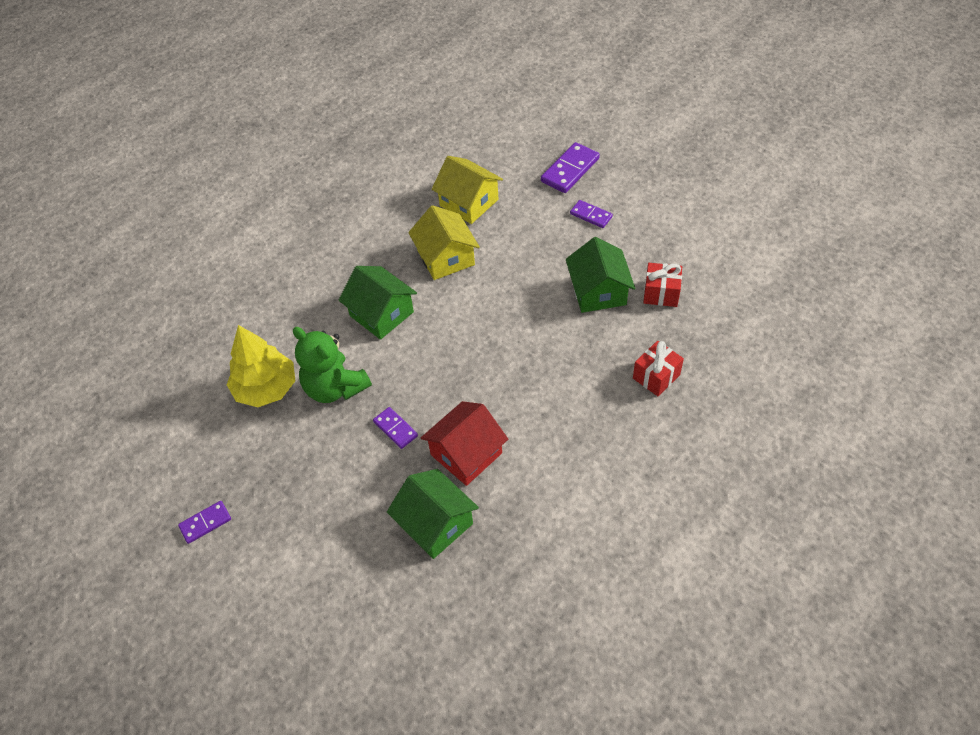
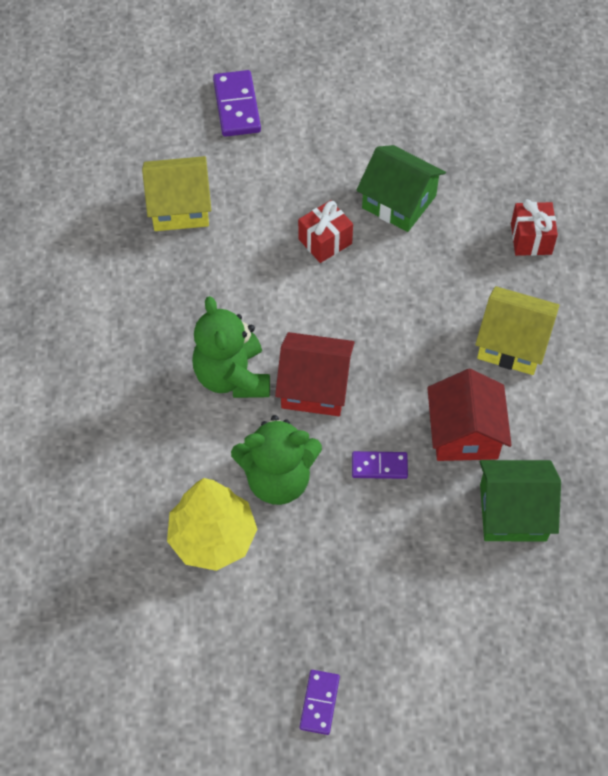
camera: 50 degrees left, 5 degrees up
green house [339,266,417,340] -> green teddy bear [192,296,270,398]
yellow house [408,205,480,280] -> yellow house moved to [475,286,559,375]
purple domino [570,200,613,228] -> none
red gift [643,263,682,307] -> red gift moved to [298,200,353,263]
none -> red house [275,332,355,416]

